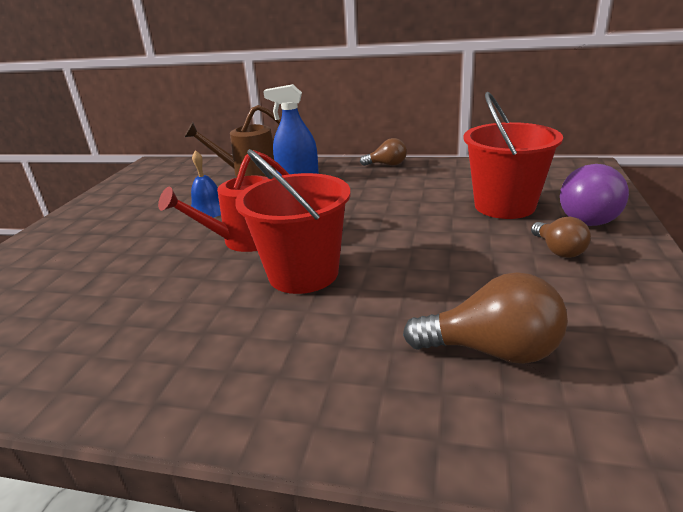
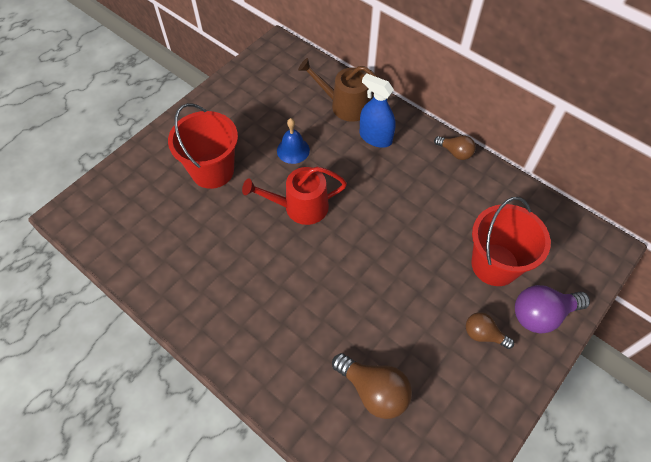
camera: 25 degrees right, 30 degrees up
red bucket [235,149,350,294] -> red bucket moved to [168,103,238,189]
brown light bulb [531,217,591,258] -> brown light bulb turned 105 degrees clockwise [466,312,514,349]

